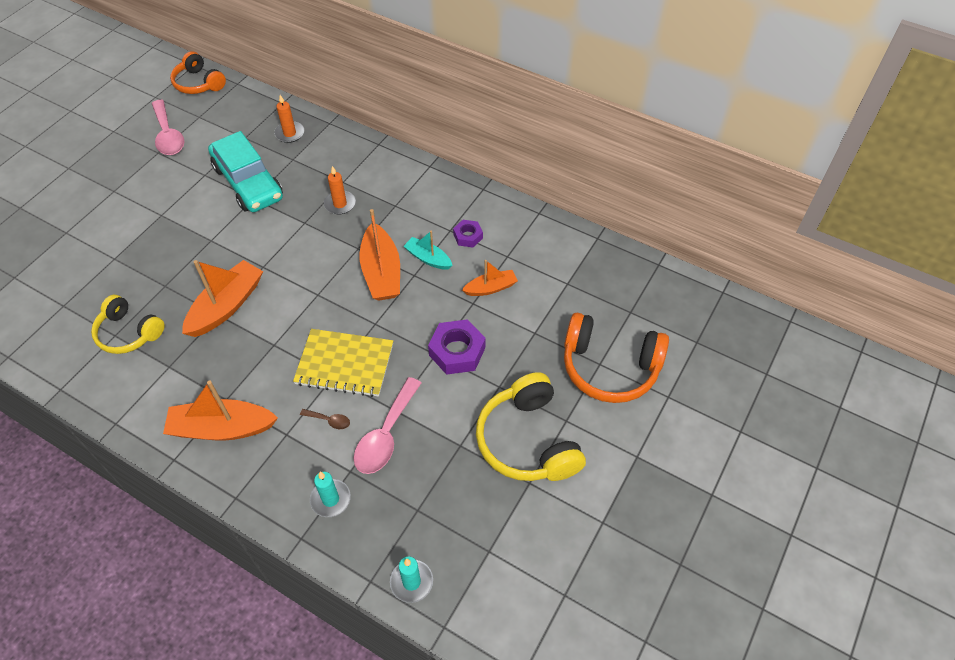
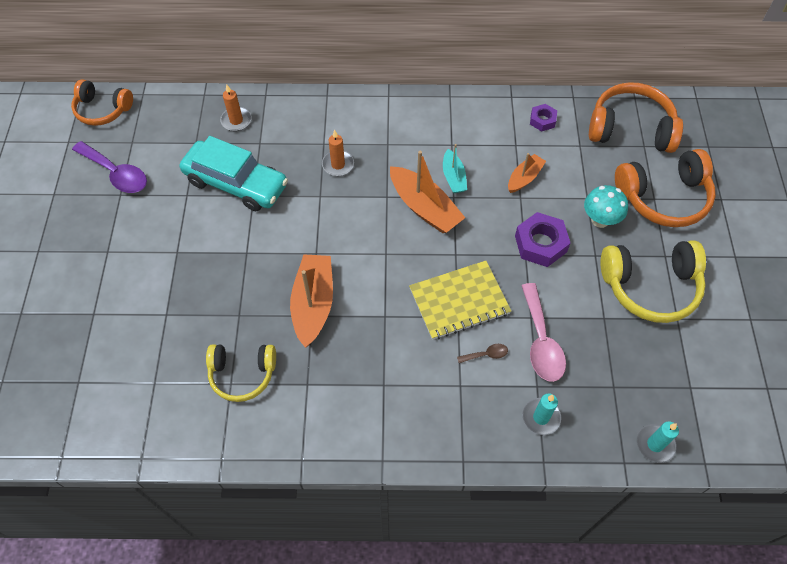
camera: 30 degrees left, 5 degrees up
pink spoon [152,100,184,155] -> purple spoon [72,141,147,193]
orange boat [163,381,278,440] -> none
turquoise boat [404,231,453,270] -> turquoise boat turned 105 degrees counterclockwise [443,144,467,193]
purple nut [453,220,483,247] -> purple nut moved to [530,104,557,132]
yellow headphones [476,372,586,481] -> yellow headphones turned 45 degrees counterclockwise [601,240,706,323]
none -> turquoise mushroom [584,185,628,228]
none -> orange headphones [589,82,683,153]

